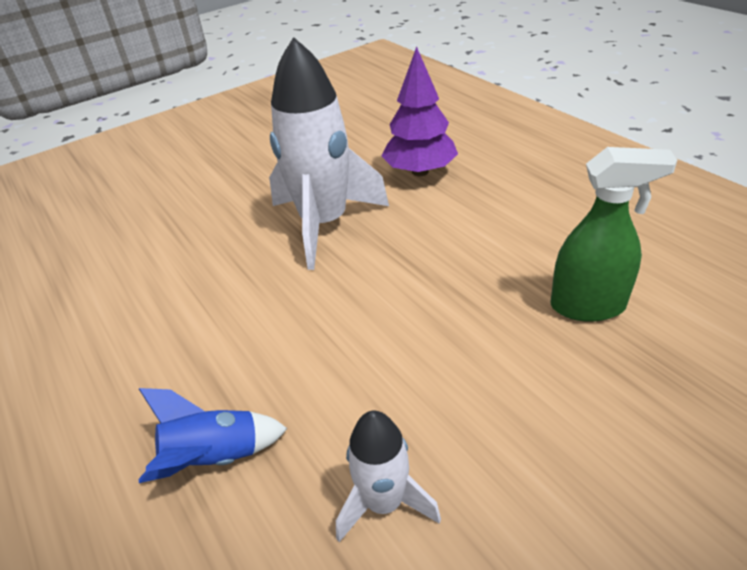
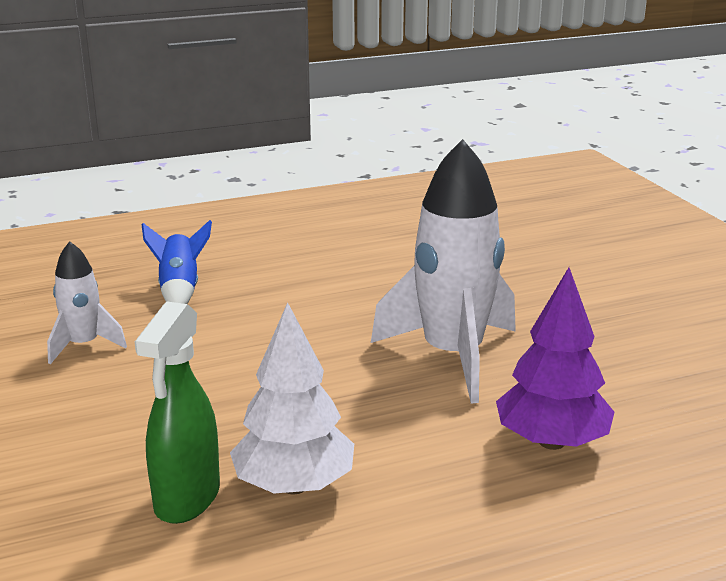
camera: 100 degrees right, 15 degrees down
none -> white tree [230,302,354,494]

